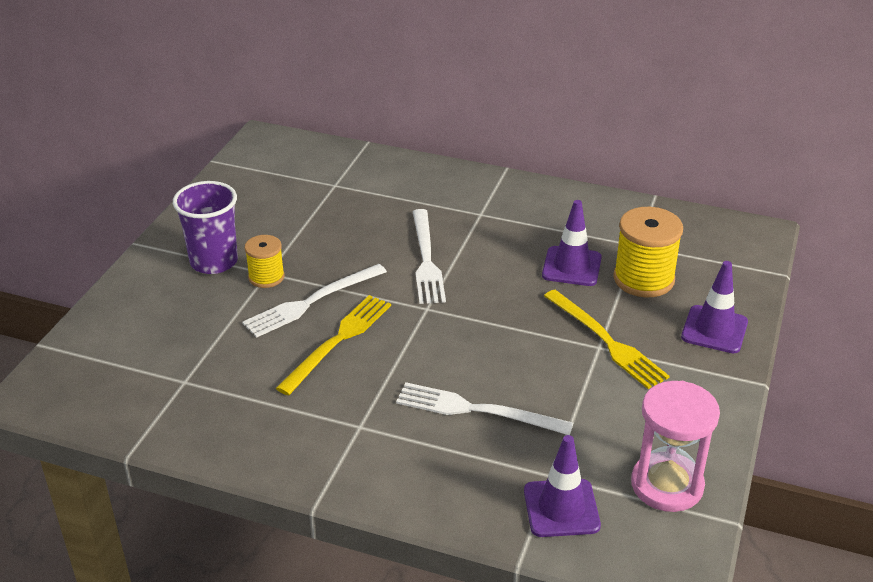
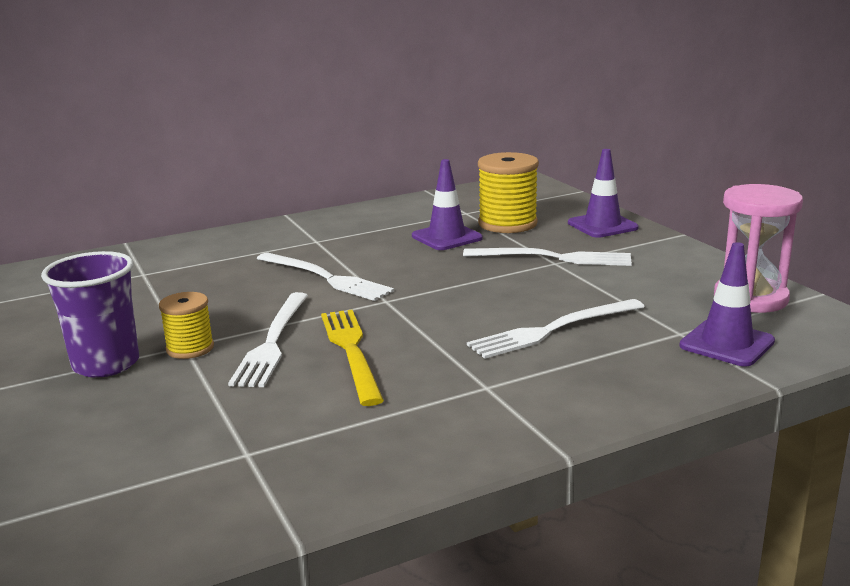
camera: 45 degrees left, 15 degrees down
yellow fork [544,290,670,389] -> white fork [463,248,632,266]

